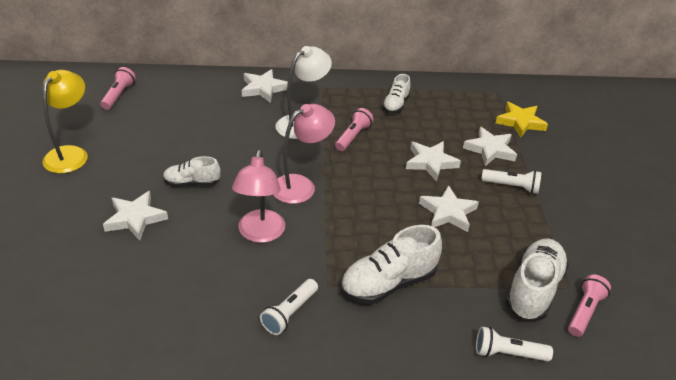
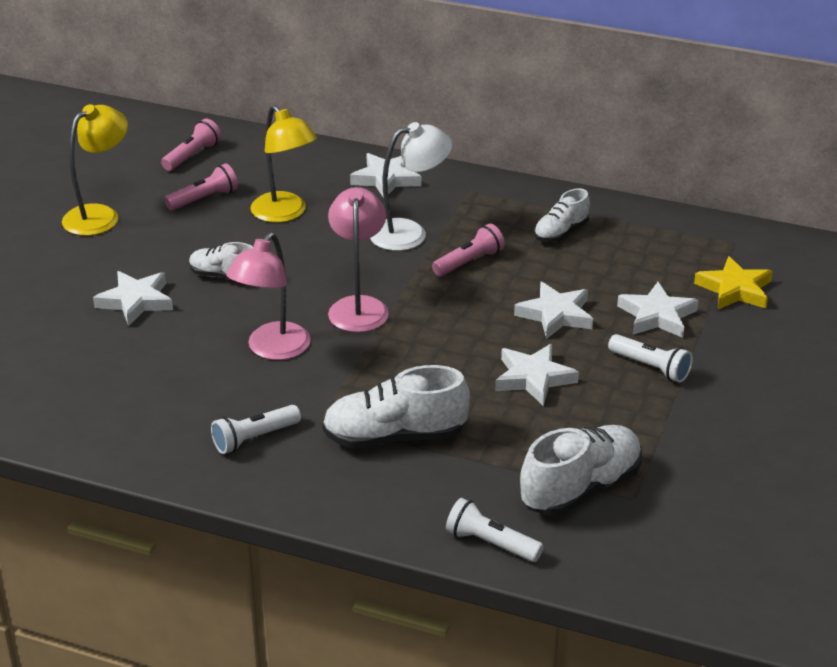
camera: 25 degrees right, 5 degrees down
pink lamp [274,104,335,204] -> pink lamp turned 75 degrees counterclockwise [328,187,389,332]
pink flashlight [568,274,611,337] -> pink flashlight moved to [164,163,238,210]
none -> yellow lamp [250,105,317,223]

